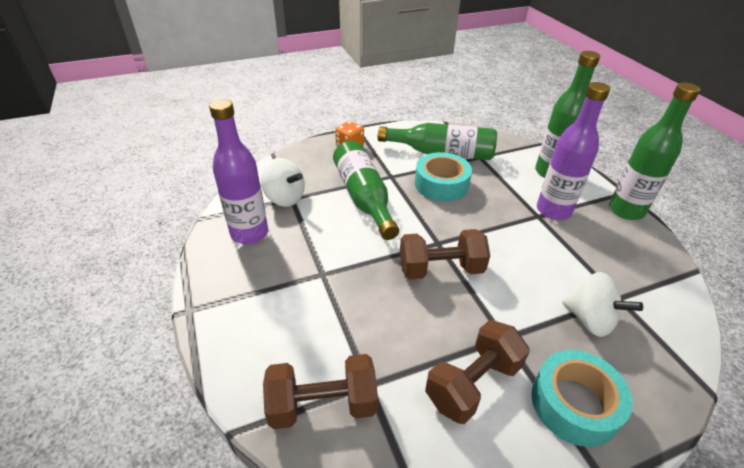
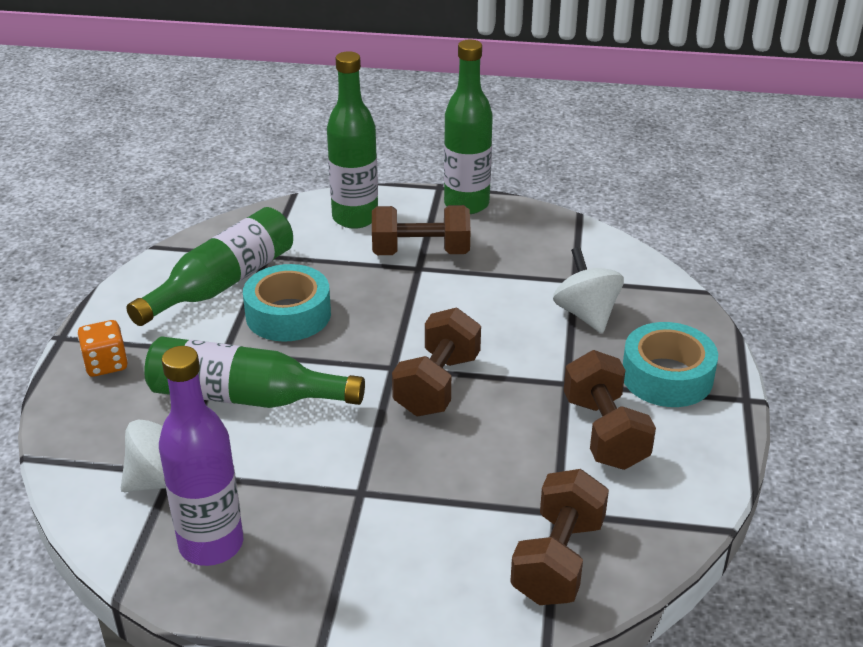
camera: 60 degrees left, 5 degrees down
purple bottle [537,82,610,220] -> brown dumbbell [372,205,471,255]
white spinning top [562,272,643,337] -> white spinning top turned 90 degrees counterclockwise [553,247,624,333]

